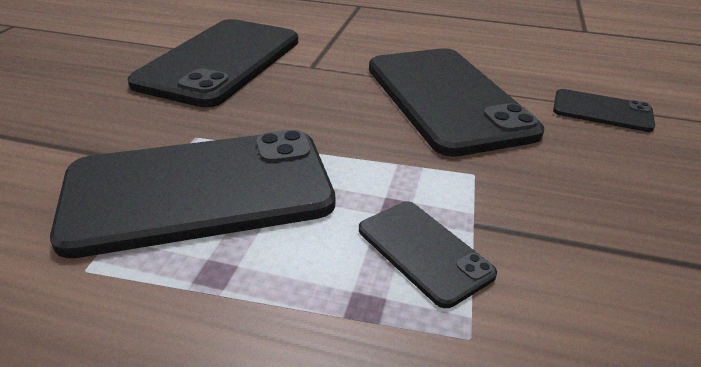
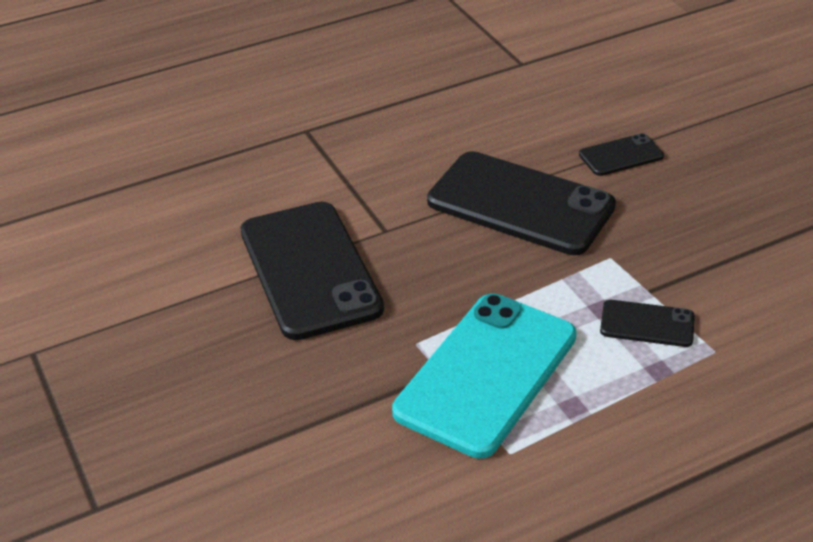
camera: 40 degrees left, 5 degrees up
black phone [50,130,335,258] -> turquoise phone [392,293,577,459]

